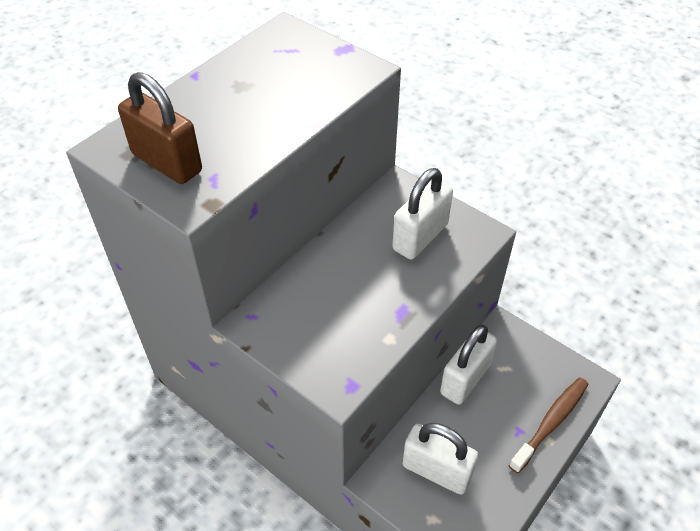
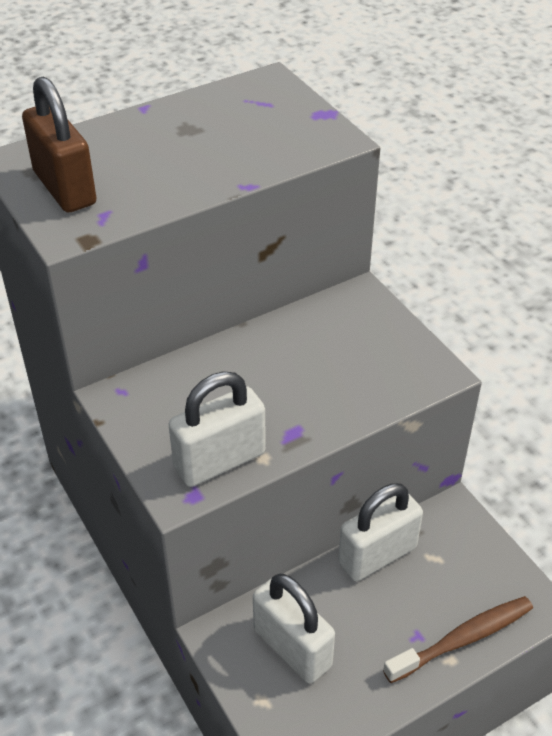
camera: 20 degrees right, 5 degrees down
white padlock [392,168,453,260] -> white padlock moved to [168,371,266,487]

